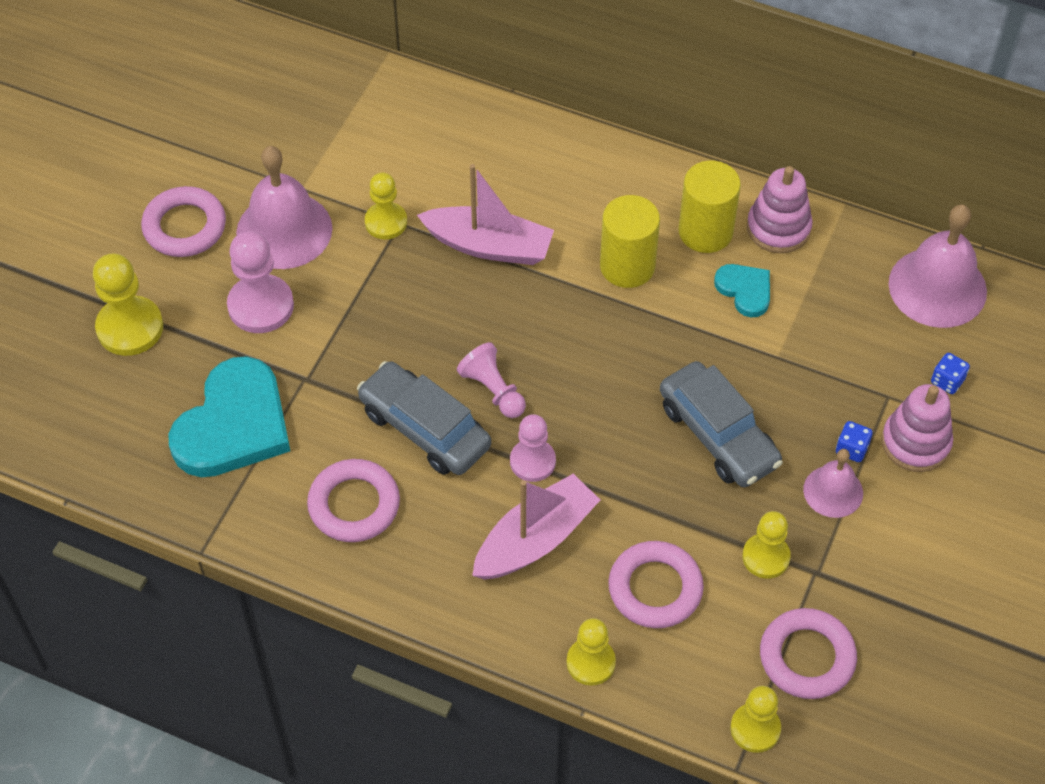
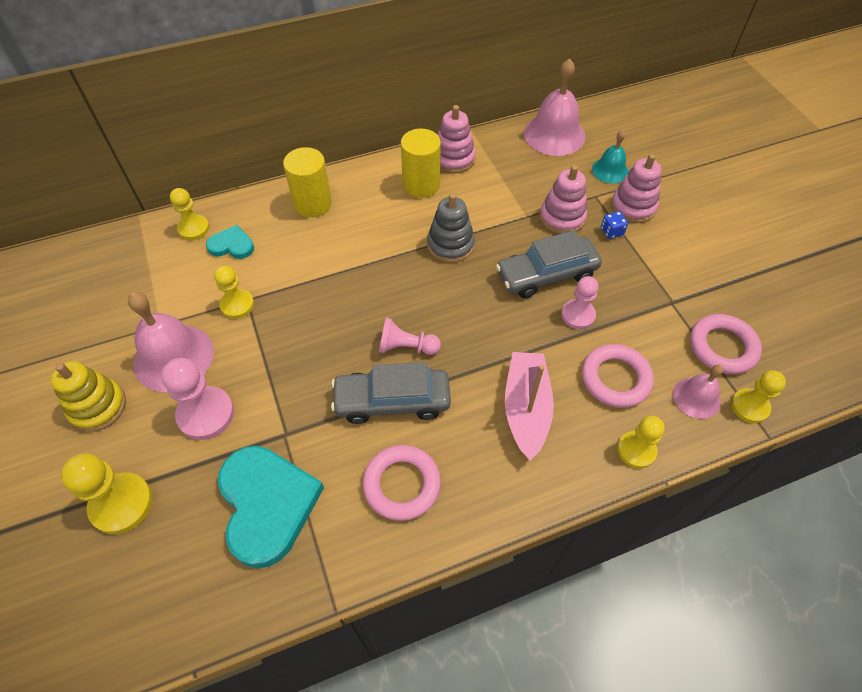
camera: 45 degrees left, 0 degrees up
pink ring [141,186,226,257] -> yellow stacking toy [51,361,126,432]
pink boat [417,164,554,265] -> none
pink pawn [510,415,556,482] -> pink pawn moved to [561,276,598,329]
yellow cylinder [600,195,660,288] -> yellow cylinder moved to [283,147,332,217]
grey car [660,361,783,487] -> grey car turned 150 degrees clockwise [496,230,602,298]
turquoise heart [714,264,770,317] -> turquoise heart moved to [206,225,254,259]
yellow pawn [742,511,791,579] -> yellow pawn moved to [170,188,209,240]
pink bell [803,449,863,518] -> pink bell moved to [673,364,723,419]
blue dice [931,353,970,394] -> turquoise bell [592,130,629,184]
none -> grey stacking toy [427,193,475,263]
none -> pink stacking toy [540,165,587,234]

